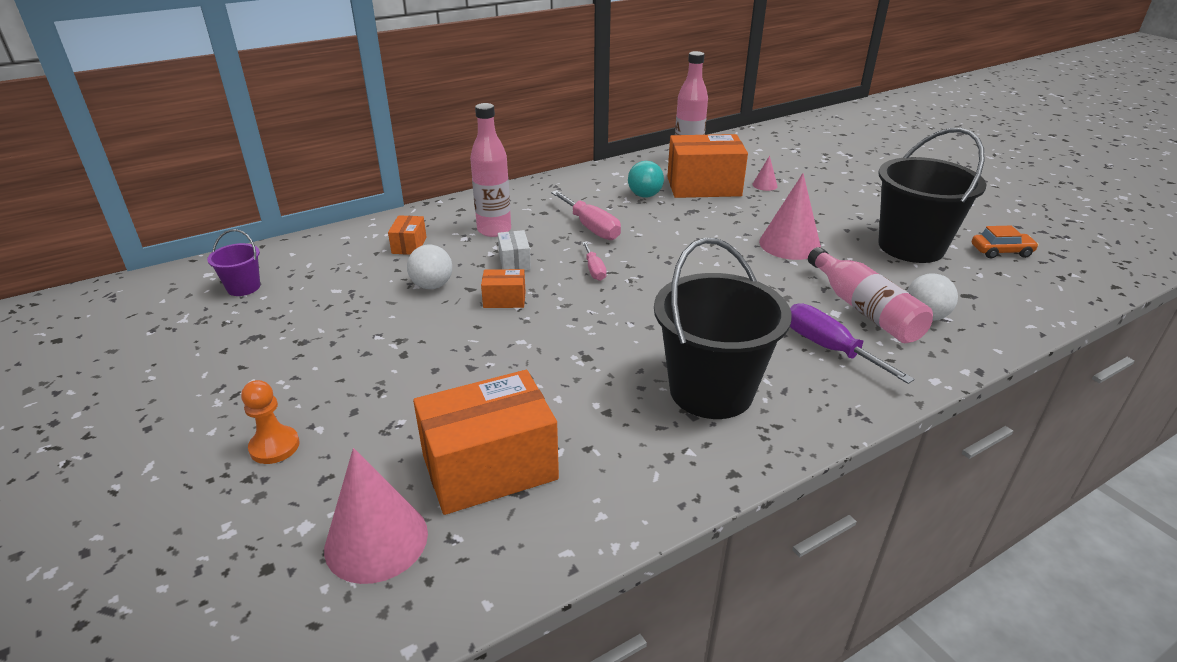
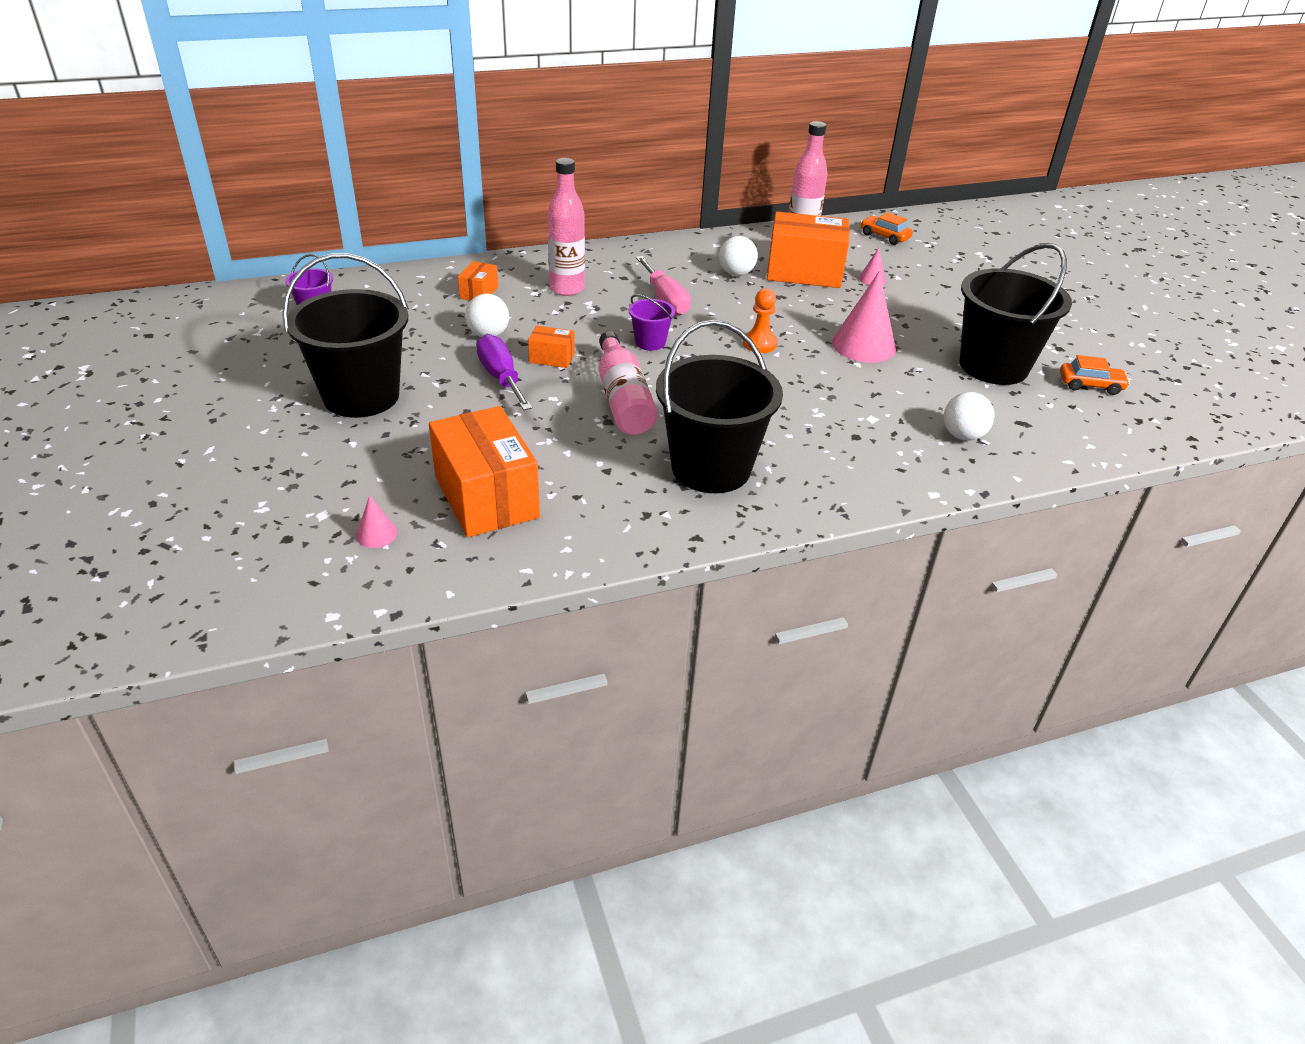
camera: 10 degrees right, 5 degrees up
orange pawn [241,380,300,464] -> orange pawn moved to [743,289,778,353]
pink cone [324,448,428,584] -> pink cone [356,495,397,548], size x0.47
orange box [413,370,559,515] -> orange box turned 75 degrees clockwise [429,406,540,537]
white box [498,230,531,271] -> none
pink screwdriver [582,242,607,281] -> purple bucket [629,294,675,351]
turquoise ball [628,161,664,198] -> white ball [719,236,758,276]
purple screwdriver [790,303,915,384] -> purple screwdriver moved to [476,334,532,410]
pink bottle [808,247,933,343] -> pink bottle moved to [599,331,658,435]
none -> black bucket [282,253,409,418]
none -> orange car [861,212,913,245]

